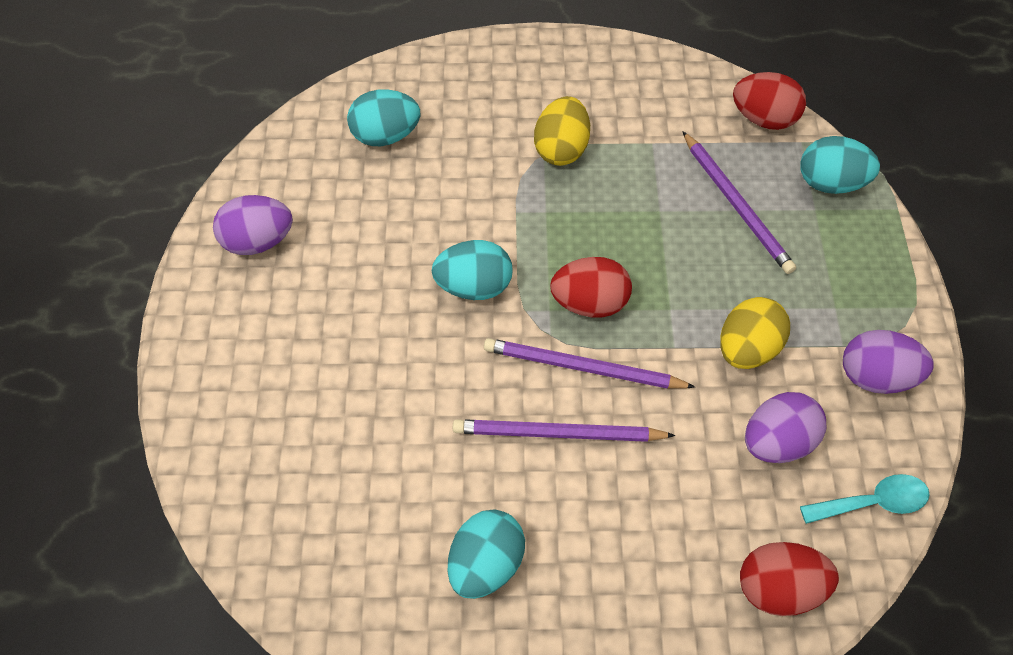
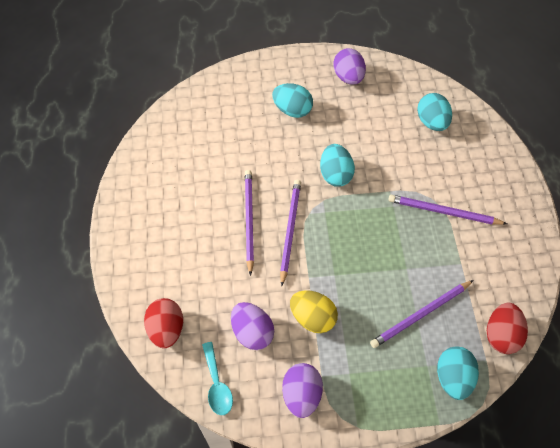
camera: 85 degrees right, 0 degrees up
turquoise egg [448,509,525,599] -> turquoise egg moved to [272,83,313,118]
yellow egg [534,96,590,166] -> purple pencil [388,195,507,225]
red egg [550,257,632,318] -> none

